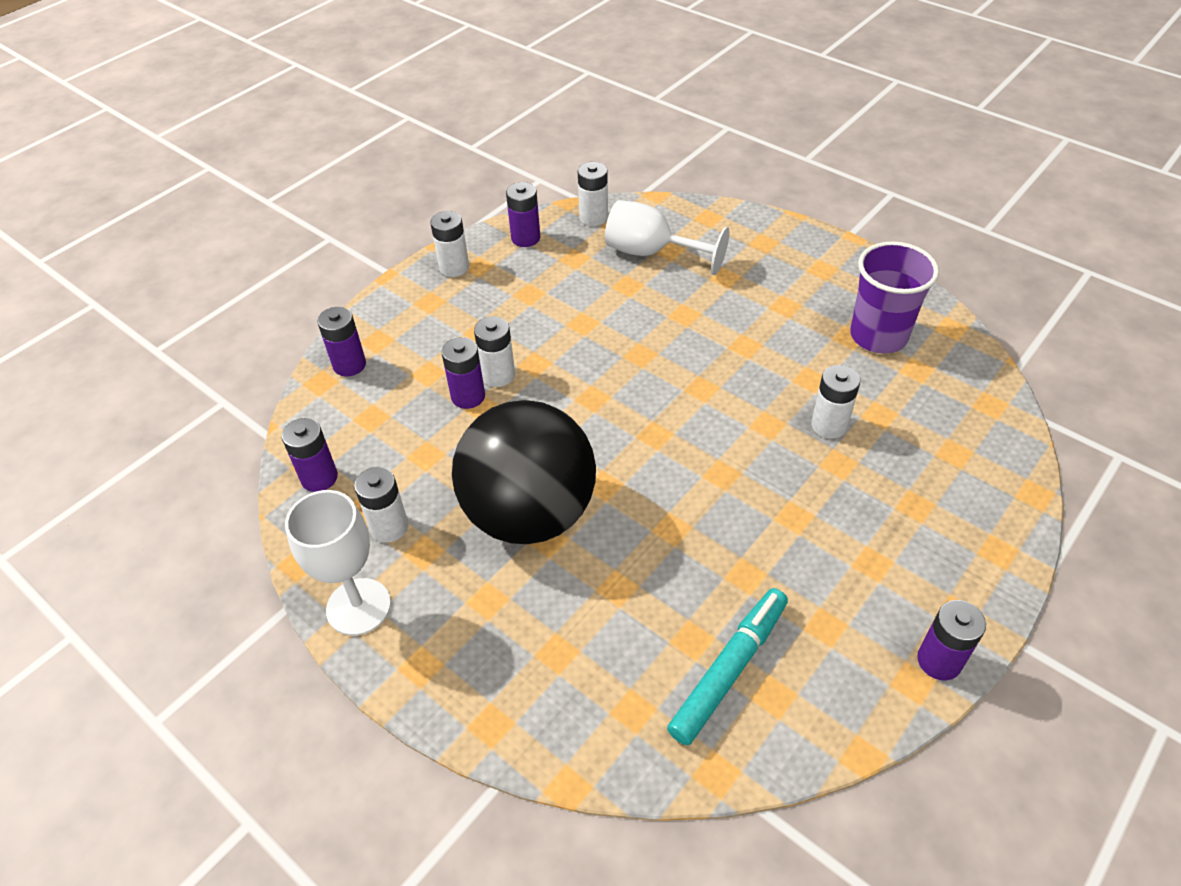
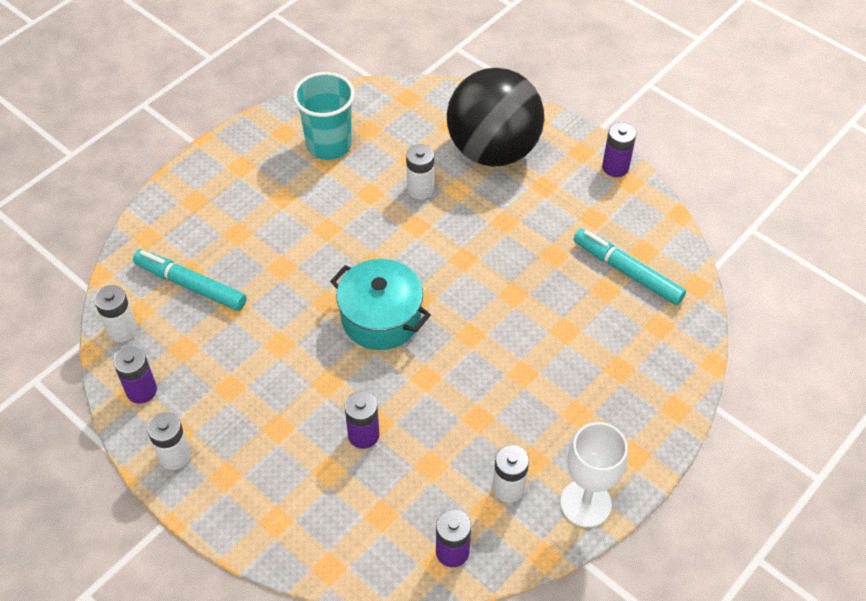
camera: 90 degrees left, 5 degrees up
purple battery [317,307,366,377] -> none
black ball [452,400,596,544] -> black ball moved to [447,68,544,167]
white battery [474,316,515,387] -> none
white goblet [605,200,729,275] -> turquoise marker [133,249,247,311]
purple cup [850,241,939,354] -> turquoise cup [293,72,355,160]
none -> turquoise pot [330,259,431,350]

